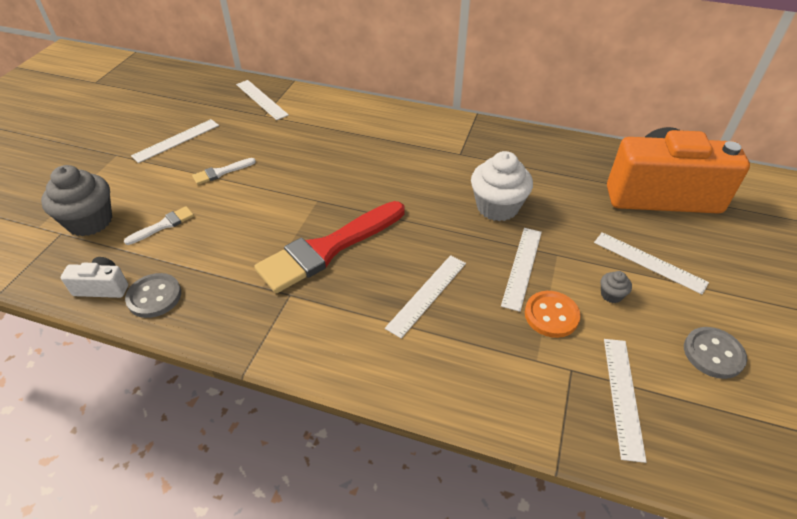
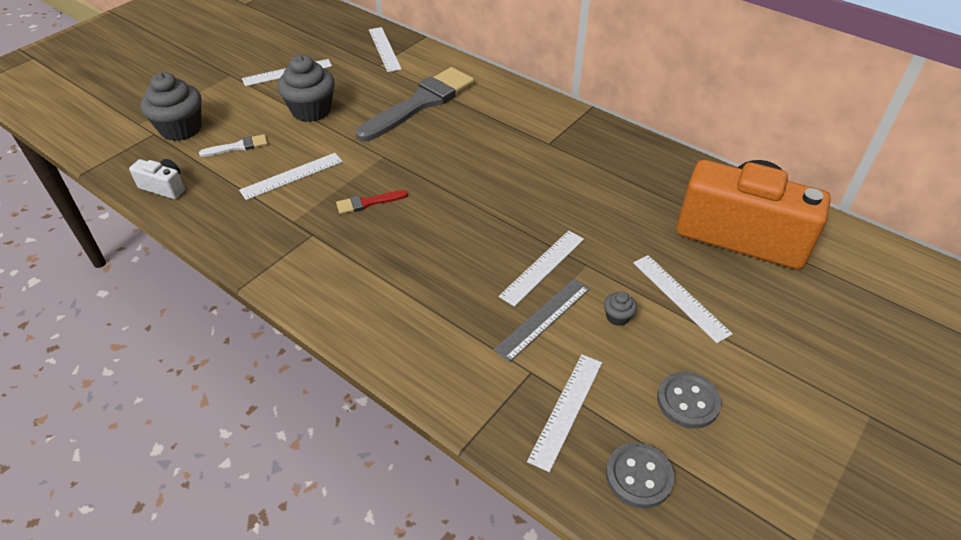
camera: 20 degrees right, 0 degrees up
grey button [125,273,181,318] -> grey button moved to [606,442,675,508]
white brush [192,158,256,185] -> grey cupcake [277,55,335,122]
red brush [254,201,404,293] -> red brush [336,190,408,214], size x0.43
white ruler [385,255,466,338] -> white ruler moved to [239,153,343,200]
white cupcake [471,151,533,221] -> none
orange button [525,291,580,338] -> grey ruler [493,279,590,362]
none -> grey brush [356,67,475,142]

